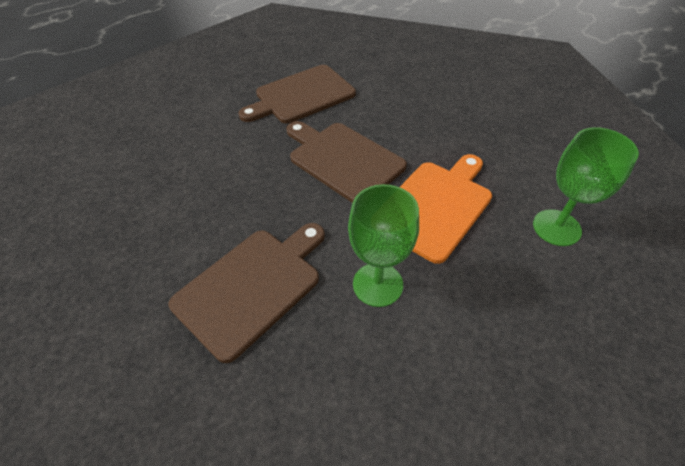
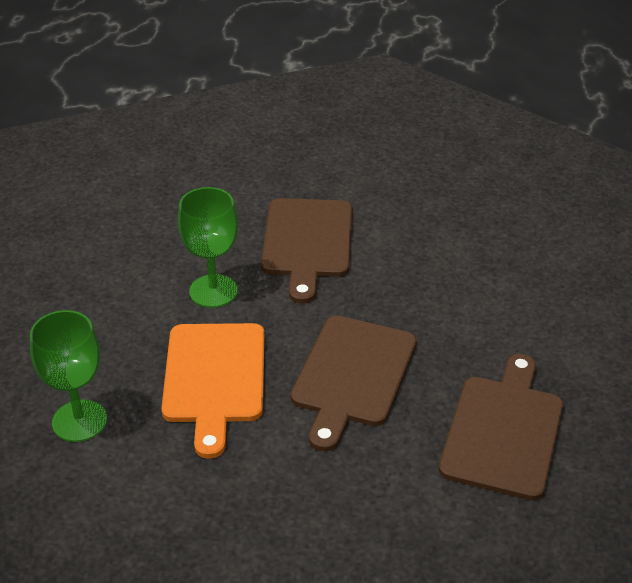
camera: 140 degrees right, 10 degrees down
brown cutting board [286,121,407,203] -> brown cutting board turned 105 degrees clockwise [291,316,417,452]

